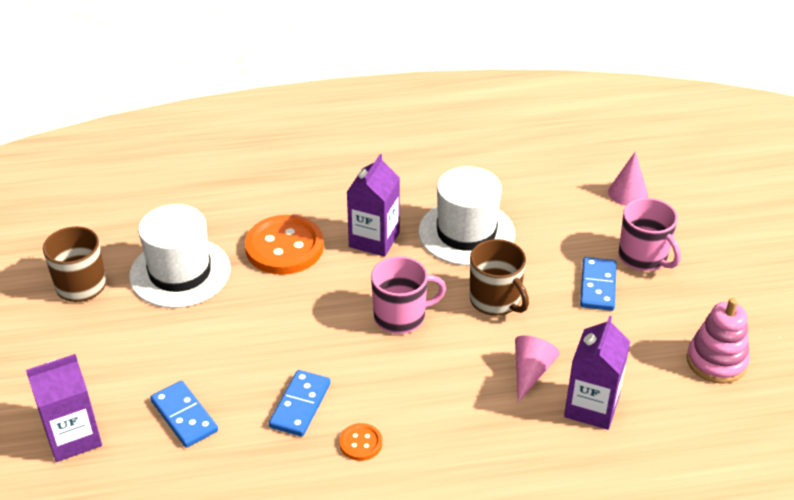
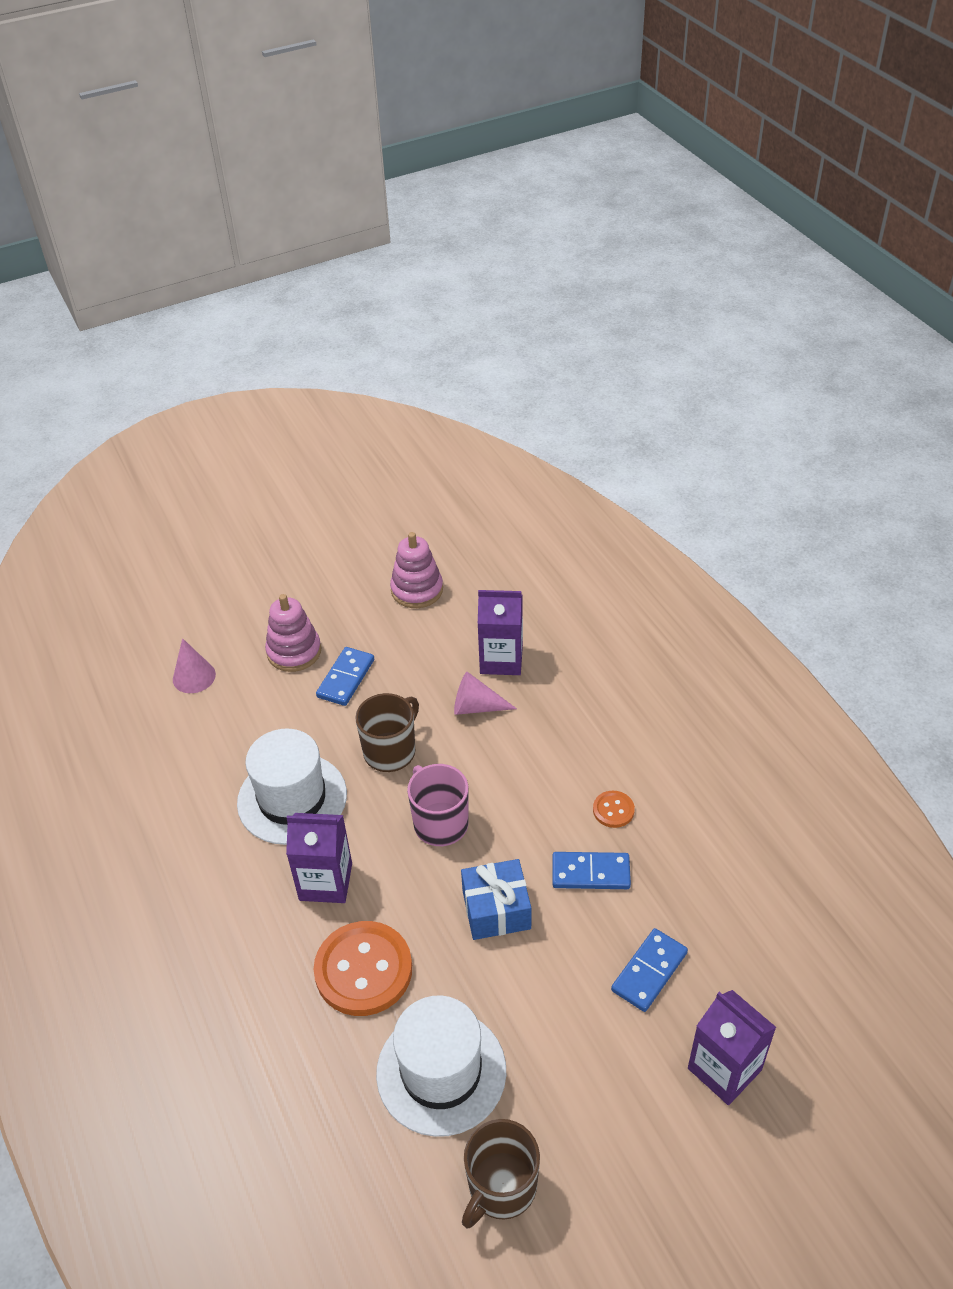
camera: 105 degrees left, 5 degrees up
blue domino [580,257,617,311] -> blue domino turned 60 degrees counterclockwise [316,647,374,706]
pink mug [619,198,681,271] -> pink stacking toy [265,594,321,672]
none -> blue gift [461,859,531,940]

